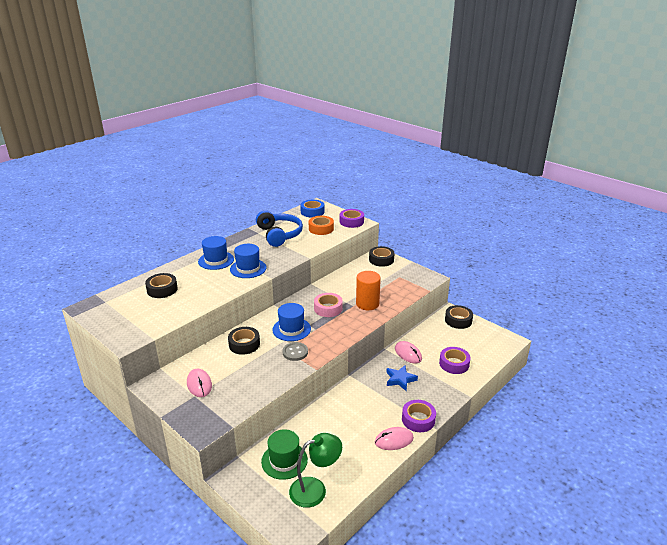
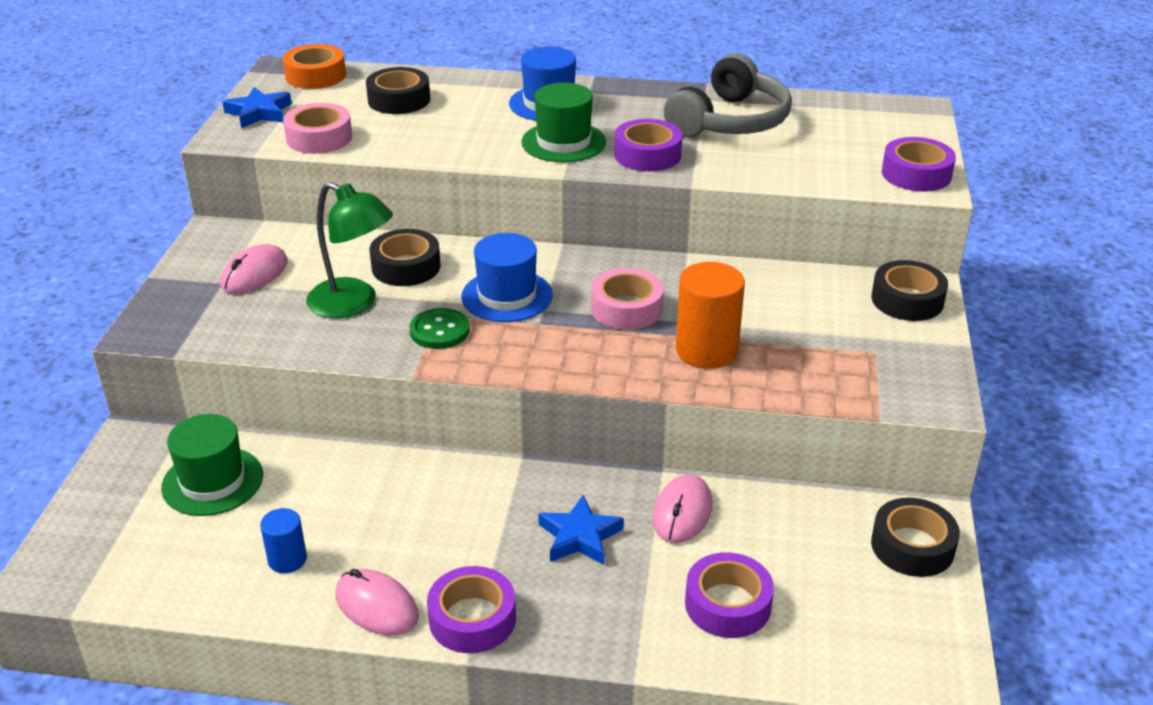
camera: 55 degrees right, 5 degrees up
blue hat [230,244,266,278] -> green hat [521,83,606,162]
blue headphones [256,210,303,247] -> grey headphones [664,53,792,137]
grey button [282,342,308,361] -> green button [410,308,470,349]
green lamp [289,433,342,508] -> green lamp moved to [306,182,393,318]
blue tape [300,200,324,218] -> none
orange tape [309,216,334,235] -> orange tape moved to [283,44,346,89]
none -> blue star [223,87,292,128]
none -> blue cylinder [260,508,307,573]
none -> pink tape [283,103,352,154]
none -> purple tape [614,119,682,171]

